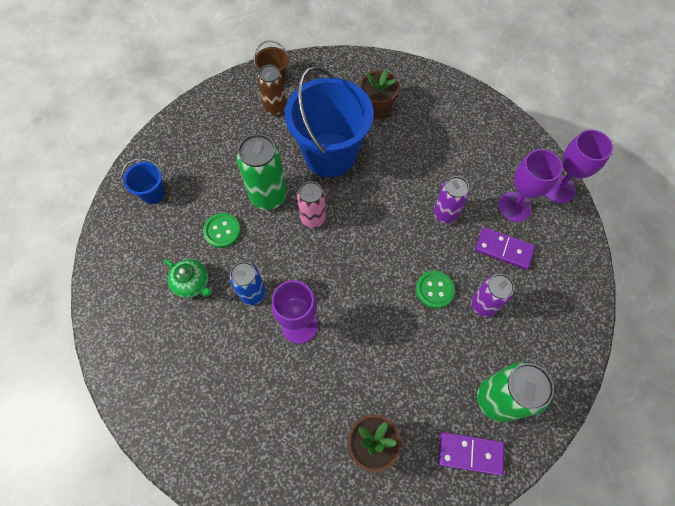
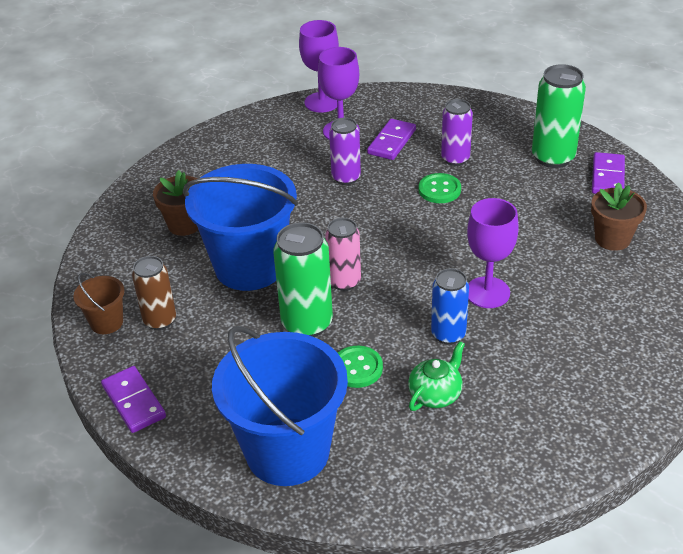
camera: 85 degrees left, 25 degrees down
blue bucket [121,158,165,204] -> blue bucket [212,326,348,486], size x2.26
none -> purple domino [101,366,166,433]

